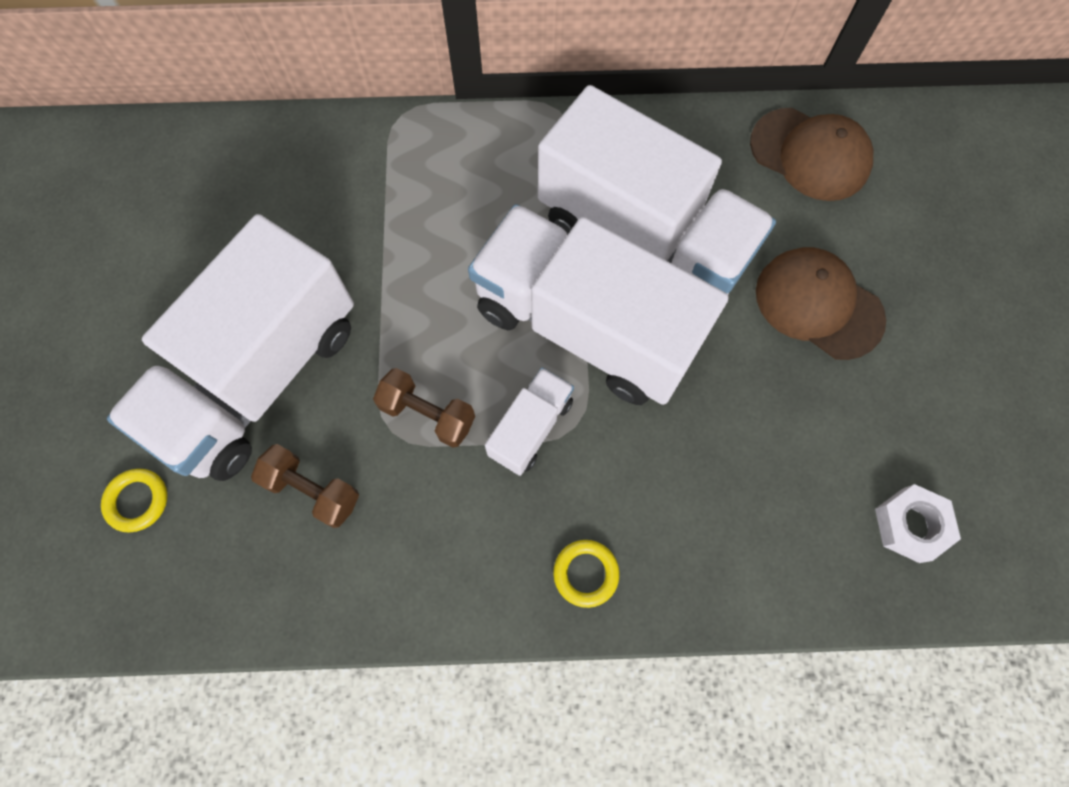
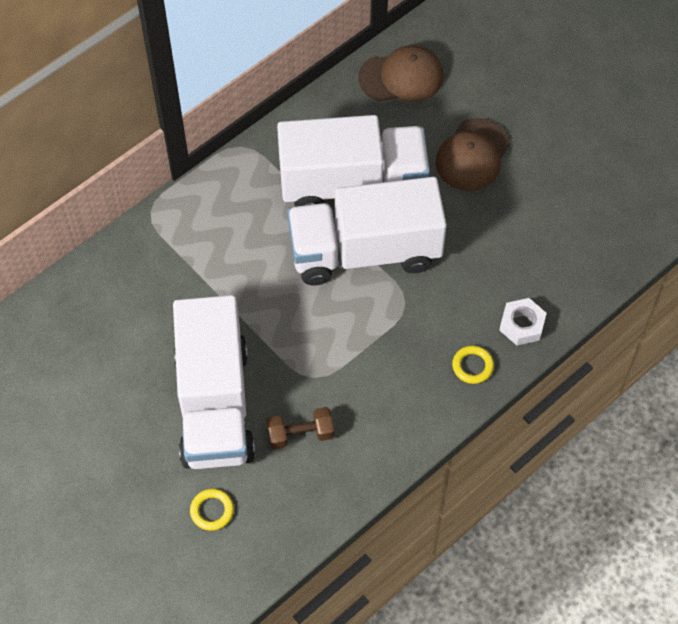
camera: 40 degrees left, 10 degrees down
brown dumbbell [373,368,475,448] -> none
white truck [485,367,574,476] -> none
brown cap [756,247,886,360] -> brown cap turned 60 degrees counterclockwise [436,118,510,191]
white nut [875,484,961,563] -> white nut moved to [500,298,547,346]

